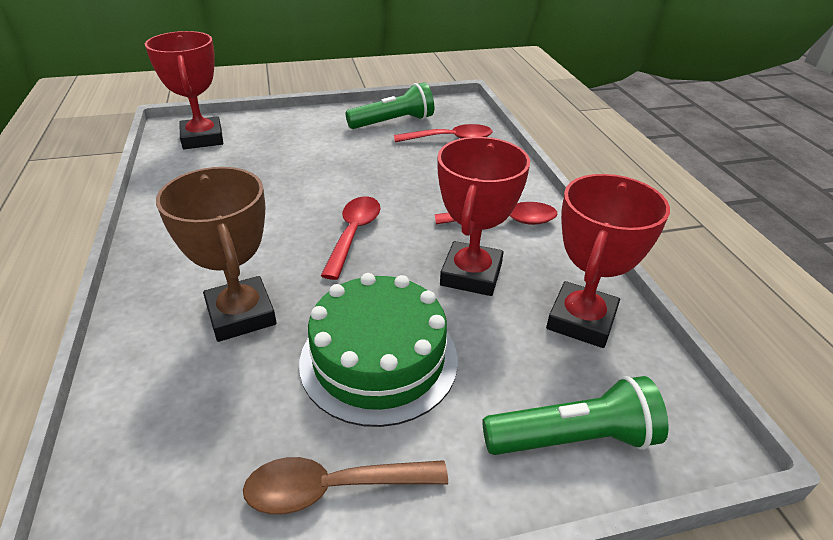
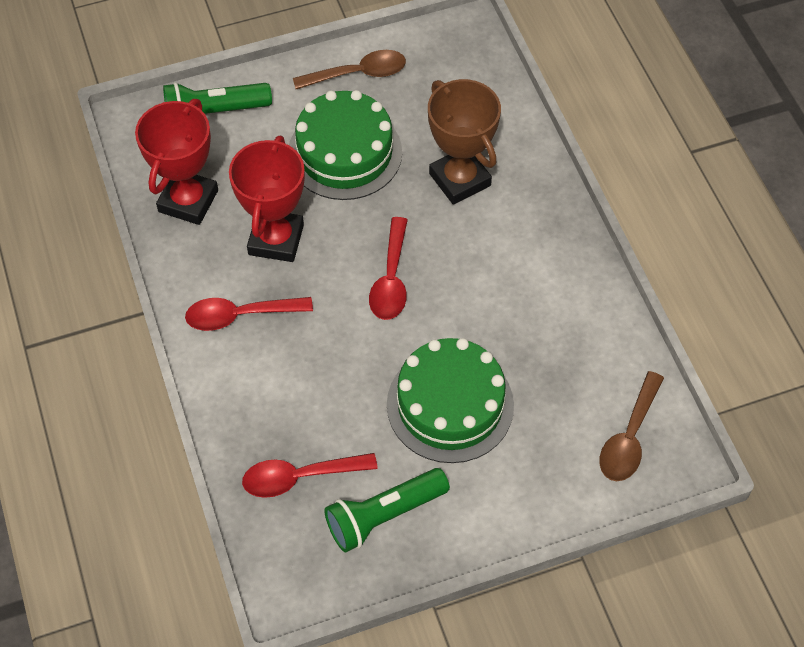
camera: 175 degrees right, 20 degrees up
red trophy [145,31,223,149] -> brown spoon [599,371,664,481]
none -> green cake [387,338,514,463]

